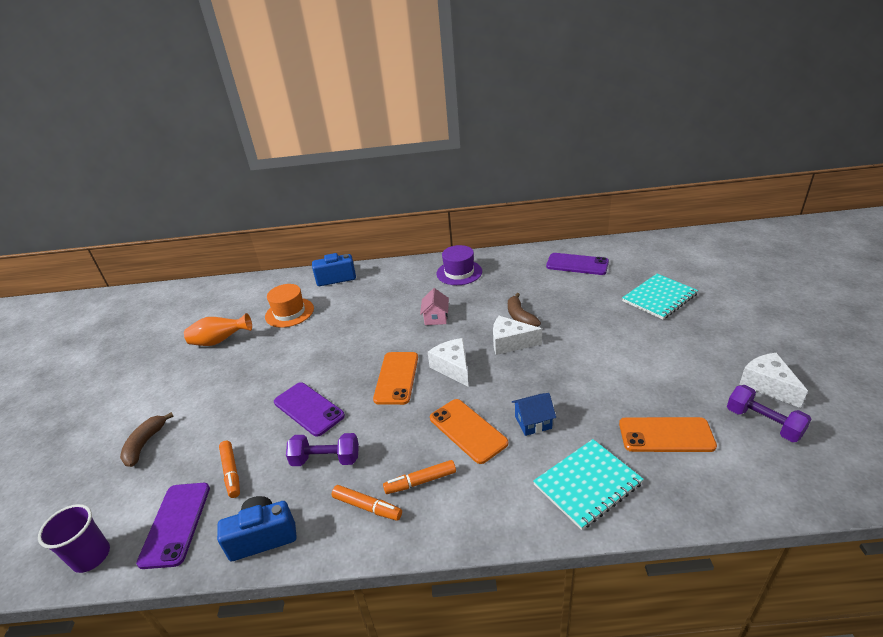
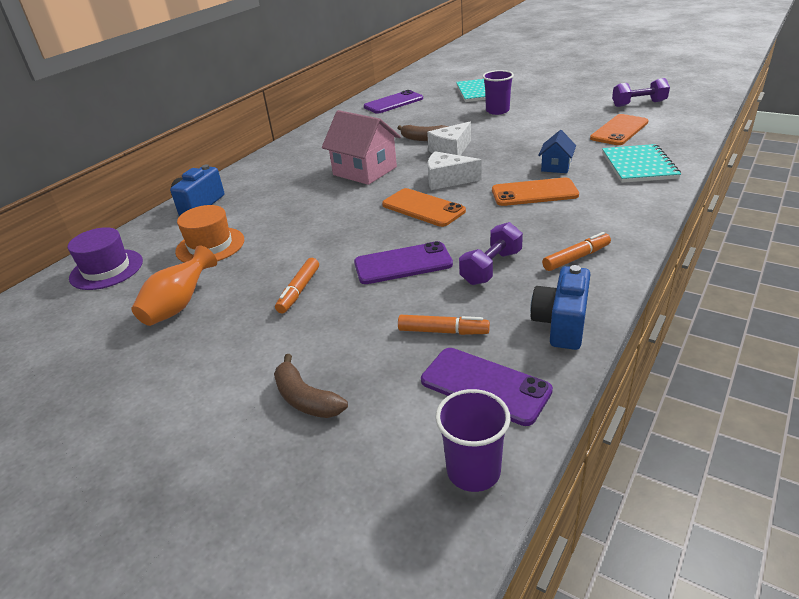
camera: 55 degrees left, 0 degrees up
orange marker [383,460,456,494] -> orange marker moved to [275,258,319,313]
pink house [420,288,449,325] -> pink house [322,110,401,185], size x1.86
purple hat [436,245,482,285] -> purple hat moved to [68,227,143,290]
white cheese [739,353,808,408] -> none
none -> purple cup [483,70,514,115]

